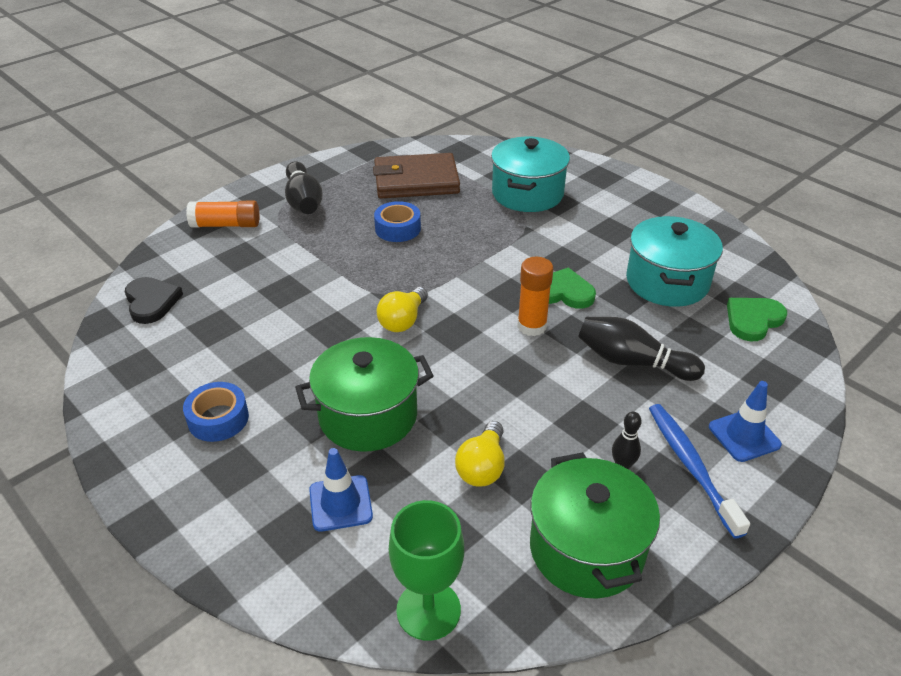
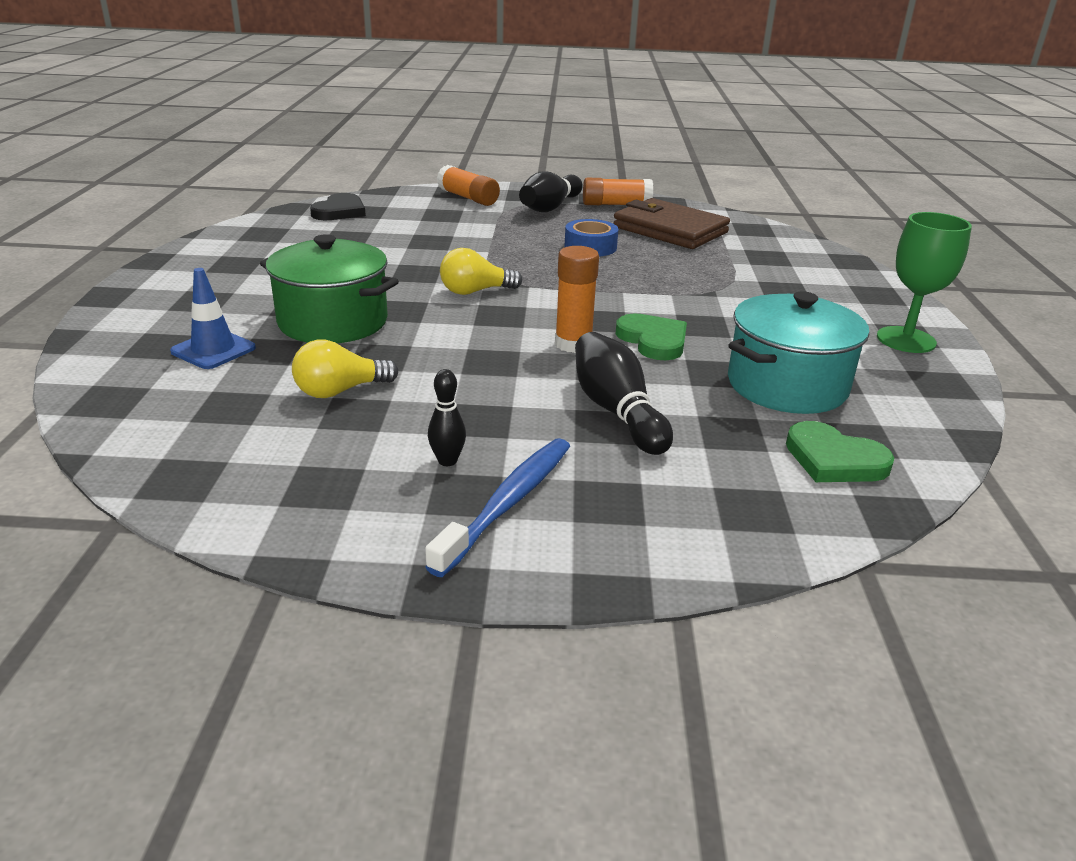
camera: 45 degrees right, 10 degrees down
blue tape [183,382,249,442] -> none
green goblet [389,500,464,641] -> green goblet moved to [877,212,972,353]
turquoise pot [491,137,570,212] -> none
green pot [530,452,660,599] -> none
blue traffic cone [709,381,782,462] -> none
green heart [727,298,787,342] -> green heart turned 150 degrees counterclockwise [786,421,894,482]
none -> orange glue stick [583,178,653,205]

